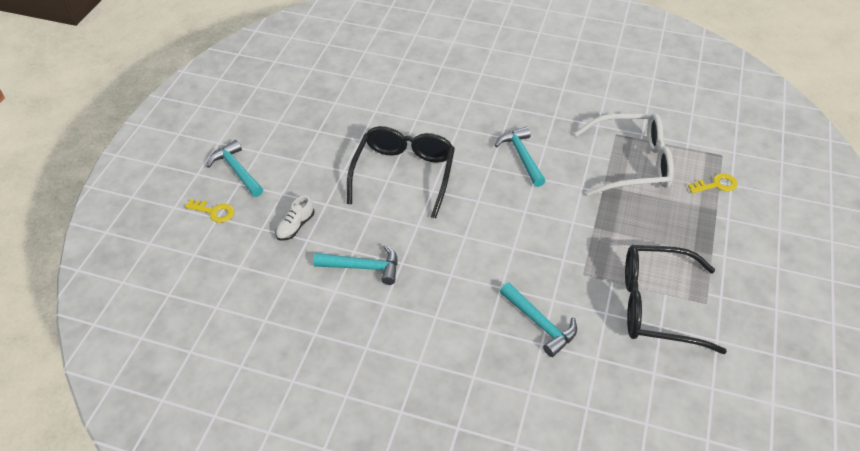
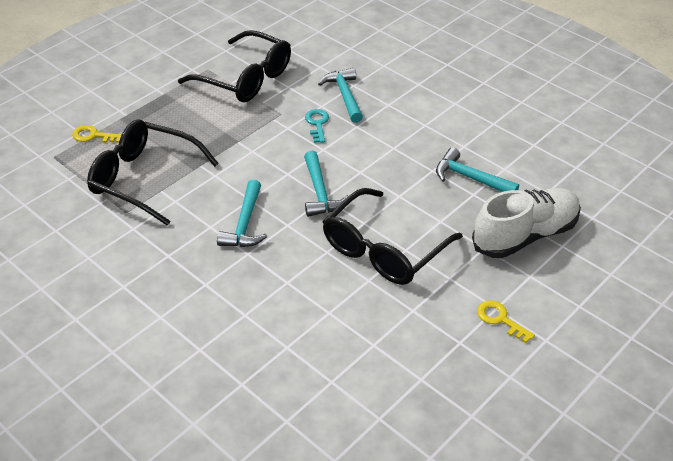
camera: 155 degrees left, 5 degrees down
yellow key [185,199,234,223] -> yellow key moved to [477,301,535,343]
turquoise hammer [207,140,263,197] -> turquoise hammer moved to [304,151,348,217]
white shoe [275,195,315,241] -> white shoe [472,188,581,258], size x2.19
white glasses [575,113,674,196] -> black glasses [87,119,219,226]
none -> turquoise key [305,109,329,143]

